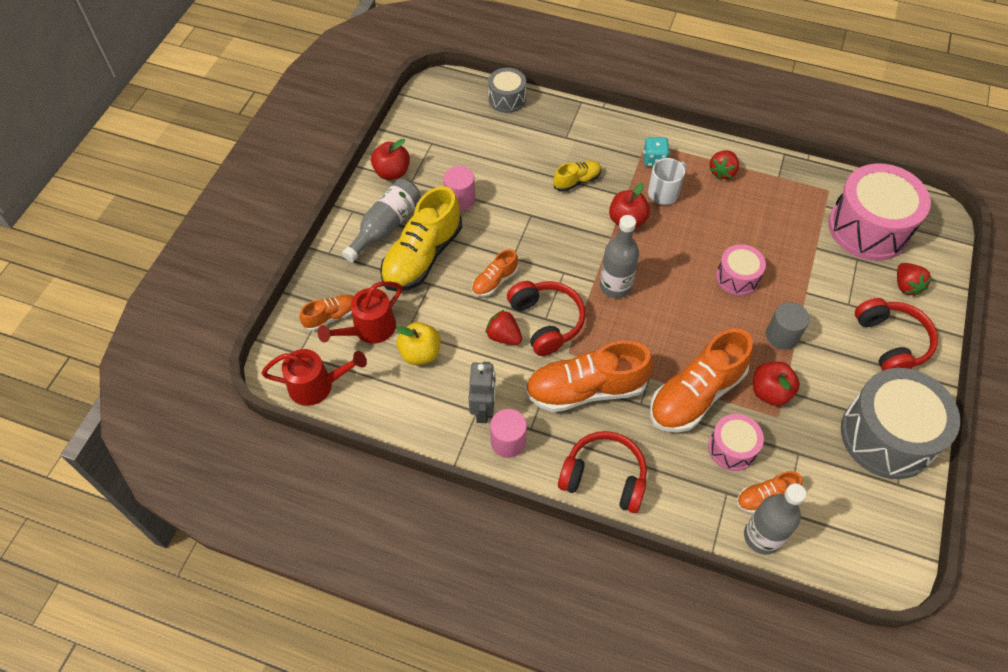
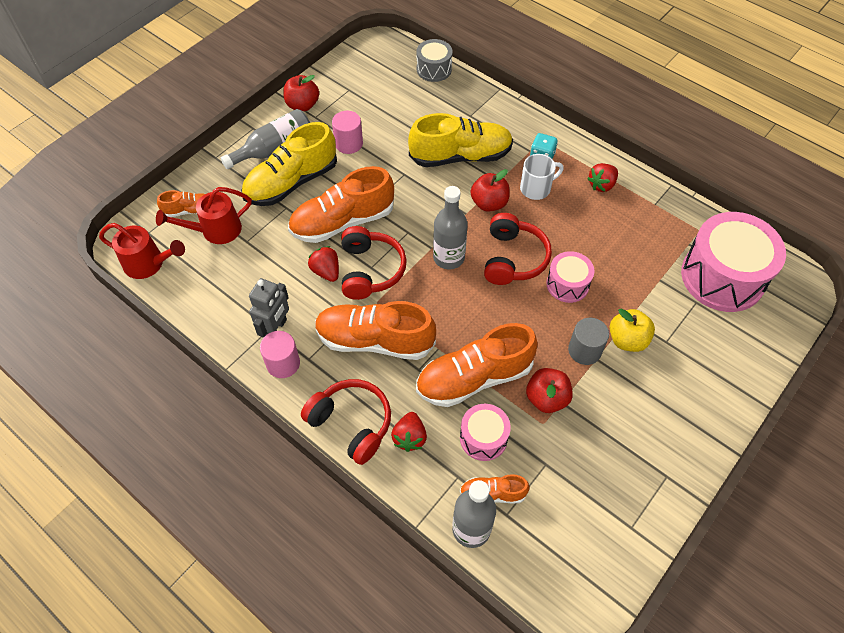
camera: 20 degrees right, 0 degrees up
yellow apple [396,322,441,365] -> yellow apple moved to [610,309,655,352]
orange shoe [472,249,518,297] -> orange shoe [288,166,394,243], size x2.01
yellow shoe [553,161,601,192] -> yellow shoe [408,113,513,167], size x2.01
grey drum [841,368,960,479] -> none
red headphones [855,298,938,371] -> red headphones moved to [484,213,552,285]
red strawberry [897,263,932,296] -> red strawberry moved to [391,412,427,452]

